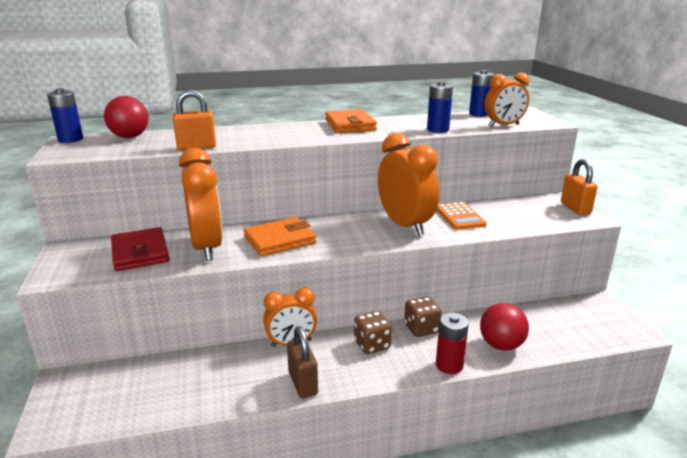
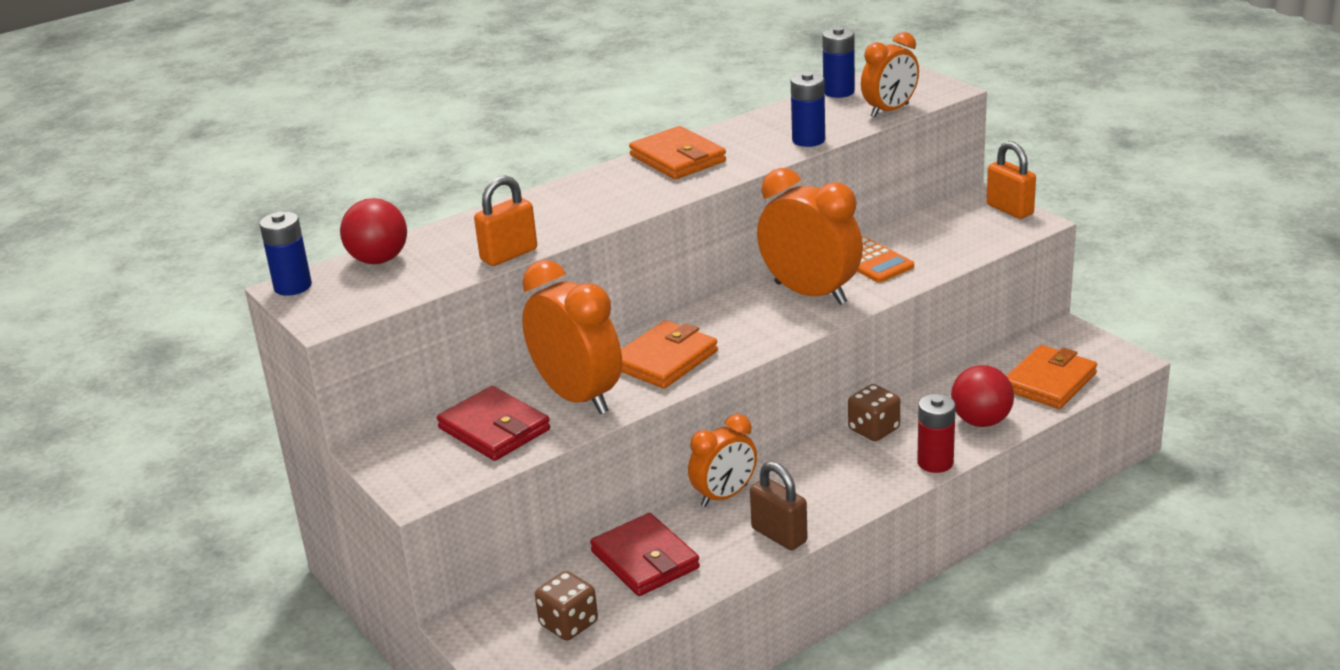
camera: 20 degrees left, 5 degrees up
brown dice [354,311,392,354] -> brown dice moved to [535,571,598,641]
none -> red wallet [590,513,700,596]
none -> orange wallet [1006,345,1097,409]

